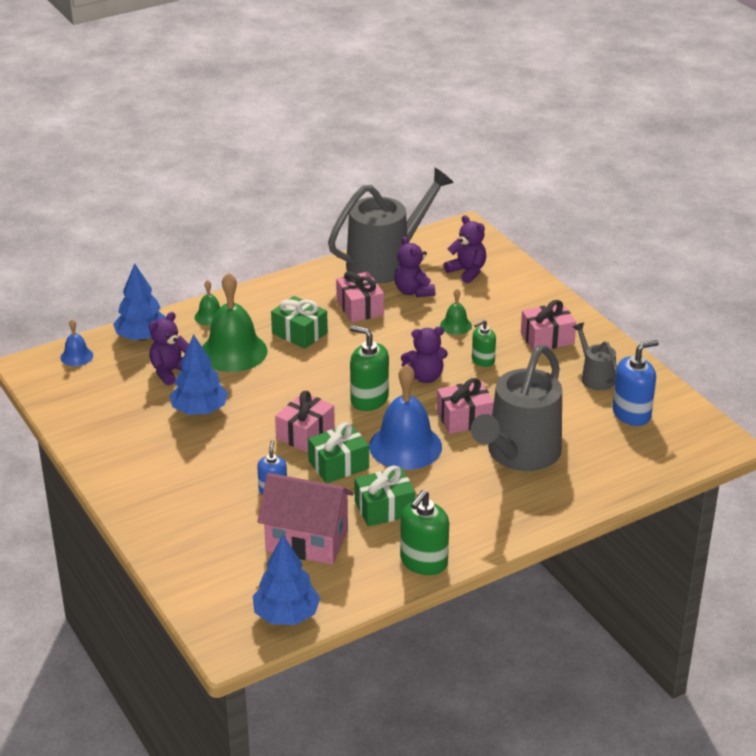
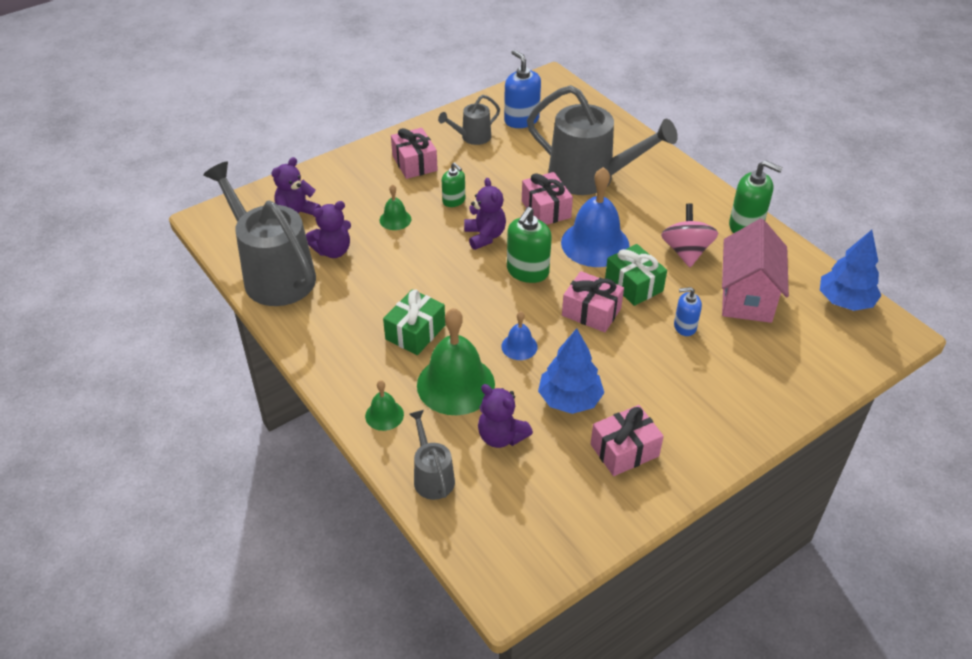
camera: 95 degrees left, 10 degrees up
blue bell [60,319,93,366] -> blue bell moved to [501,311,538,360]
blue tree [113,263,166,341] -> grey watering can [409,410,455,500]
pink gift [336,271,384,322] -> pink gift moved to [591,405,664,476]
green gift [354,466,415,527] -> pink spinning top [661,203,718,267]

